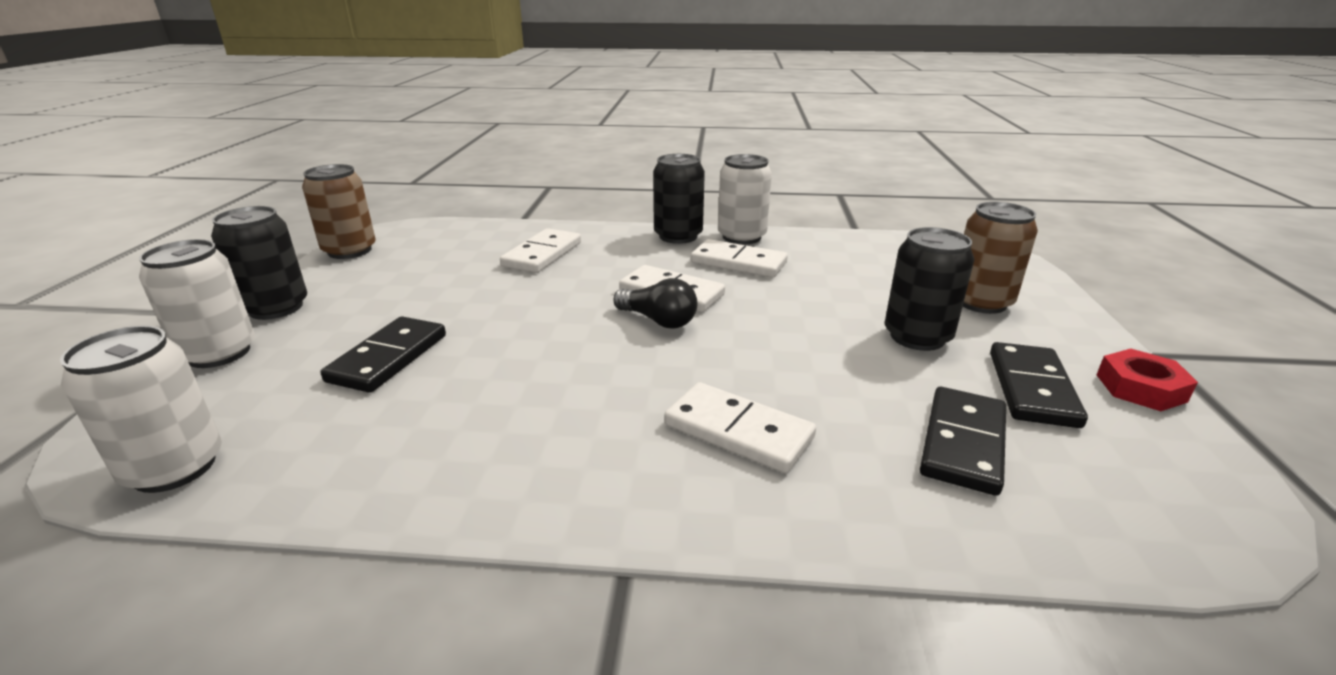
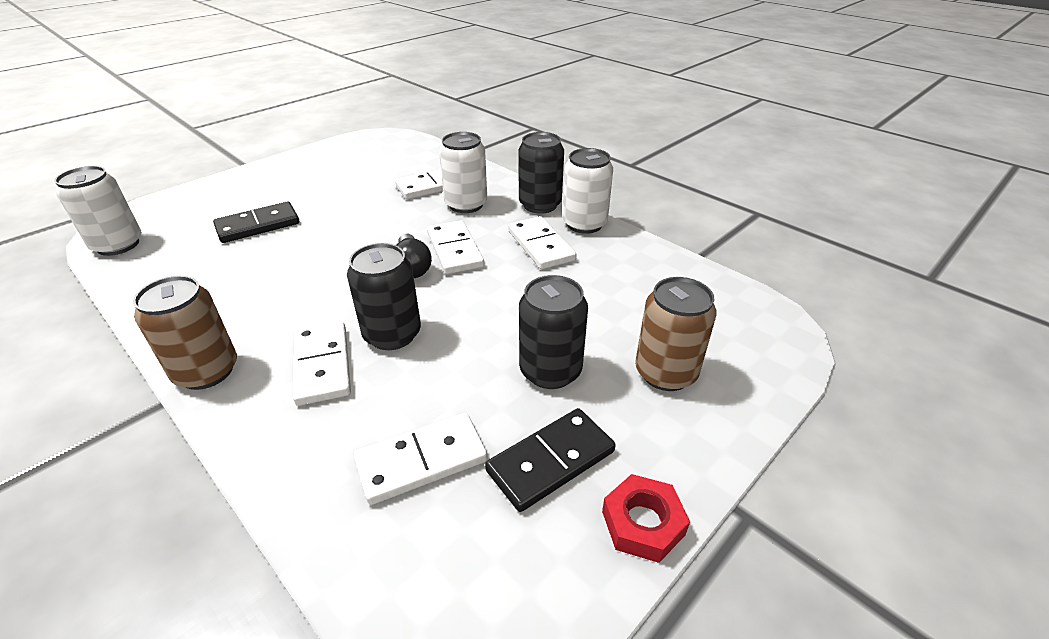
camera: 40 degrees right, 10 degrees up
white can [139,239,255,368] -> white can moved to [439,132,487,213]
black can [211,206,307,320] -> black can moved to [347,243,421,350]
brown can [302,164,376,259] -> brown can moved to [133,276,237,390]
black domino [920,387,1006,496] -> white domino [354,413,488,505]

